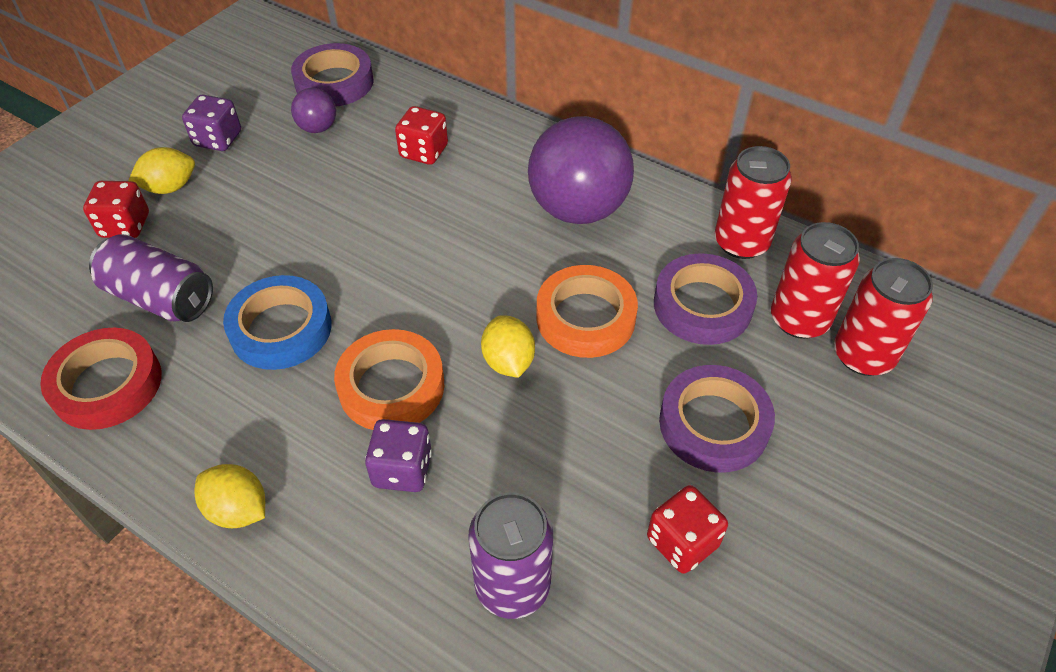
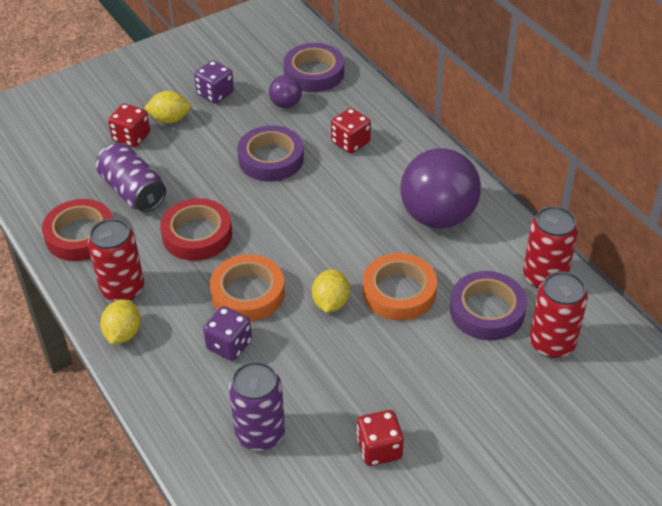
camera: 25 degrees right, 5 degrees down
yellow lemon [195,464,265,528] -> yellow lemon turned 45 degrees clockwise [100,299,141,344]
blue tape [223,275,331,370] -> red tape [160,198,232,261]
purple tape [659,365,775,473] -> purple tape moved to [237,125,304,181]
red can [834,258,933,376] -> red can moved to [88,218,144,302]

